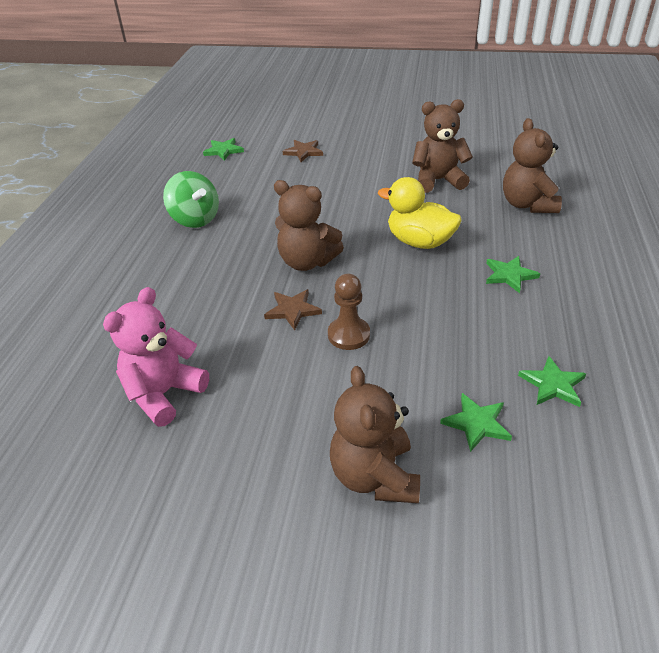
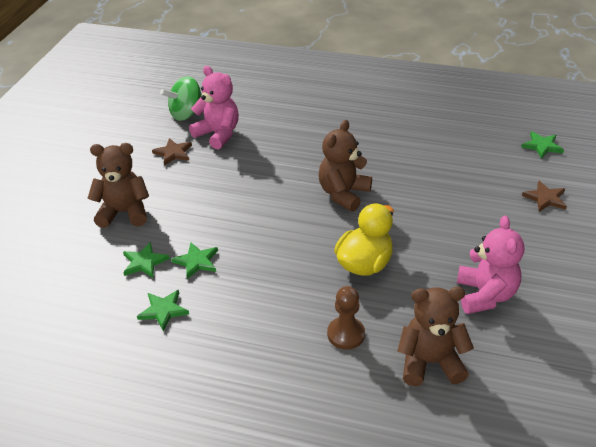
camera: 95 degrees right, 0 degrees up
green spinning top [163,171,219,228] -> green spinning top moved to [160,76,202,121]
brown star [264,289,322,330] -> brown star moved to [152,138,192,166]
brown pawn [328,274,370,350] -> brown pawn moved to [327,286,365,350]
brown teddy bear [412,99,473,193] -> pink teddy bear [457,216,524,314]
green star [486,256,540,293] -> green star moved to [171,243,218,279]

